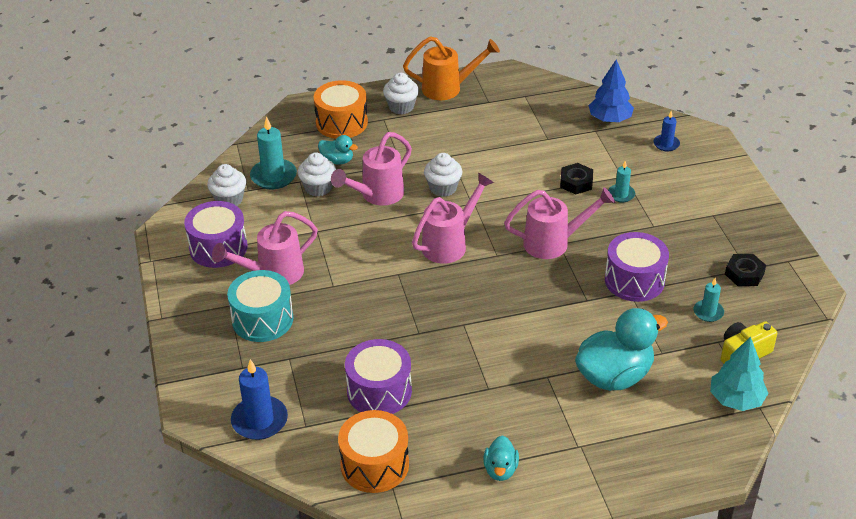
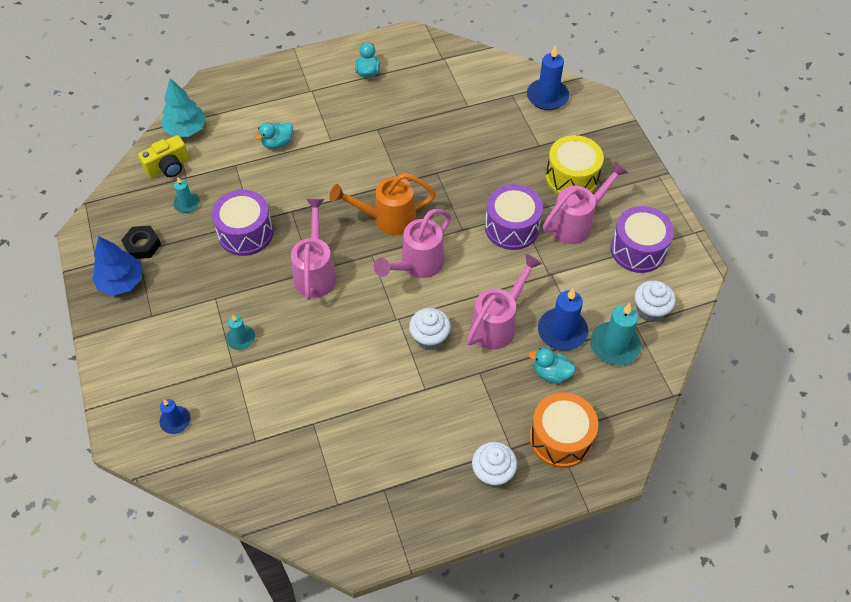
camera: 175 degrees right, 15 degrees up
turquoise drum [227,270,294,342] -> yellow drum [546,135,604,195]
white cupcake [298,152,336,196] -> blue candle [538,288,588,351]
orange drum [338,410,409,493] -> none
purple drum [345,339,412,414] -> purple drum moved to [485,184,543,250]
orange watering can [403,36,500,100] -> orange watering can moved to [330,173,436,235]
pink watering can [504,187,615,259] -> pink watering can turned 105 degrees clockwise [291,199,337,300]
black nut [560,163,593,194] -> none
turquoise duck [575,308,668,391] -> turquoise duck [254,122,293,149], size x0.50
blue tree [588,59,634,123] -> blue tree moved to [92,236,142,296]

